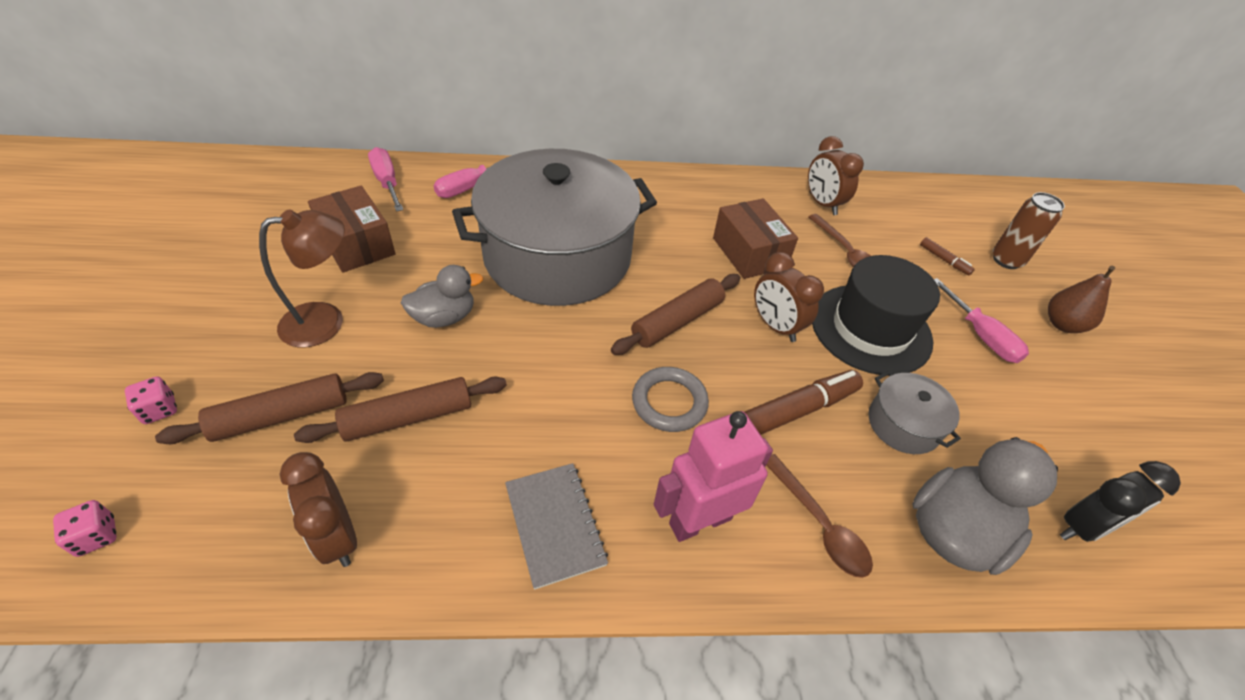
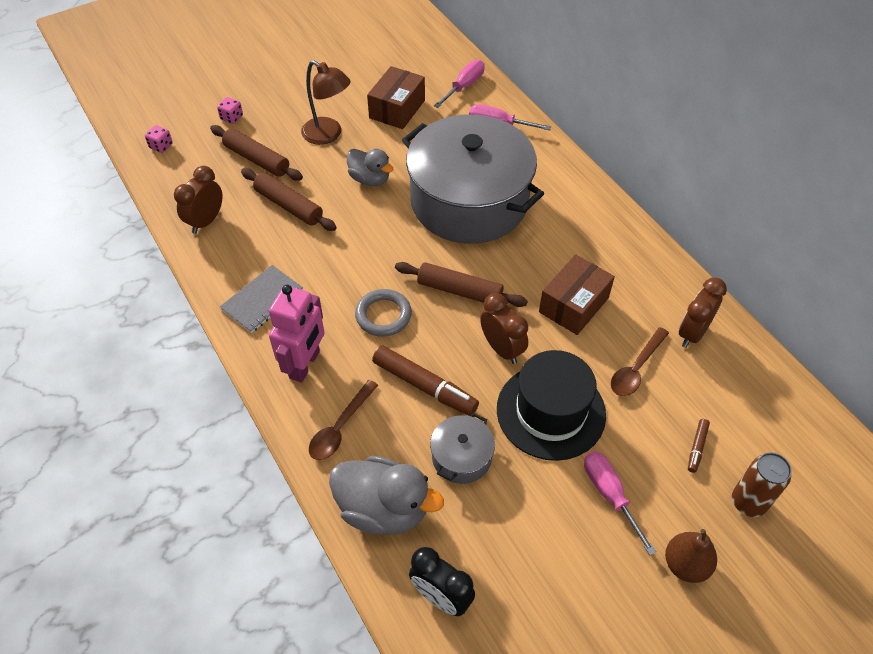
camera: 65 degrees right, 5 degrees up
pink robot [654,411,773,542] -> pink robot turned 75 degrees clockwise [269,285,325,382]
brown clock [754,252,824,342] -> brown clock turned 120 degrees clockwise [480,293,528,364]
pink screwdriver [934,278,1029,363] -> pink screwdriver turned 120 degrees clockwise [584,451,656,555]

